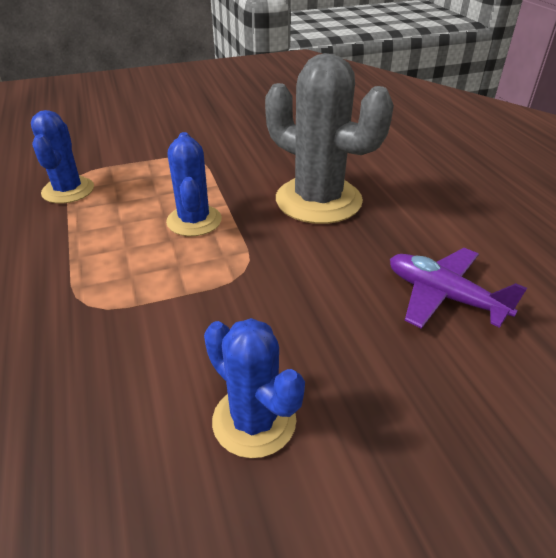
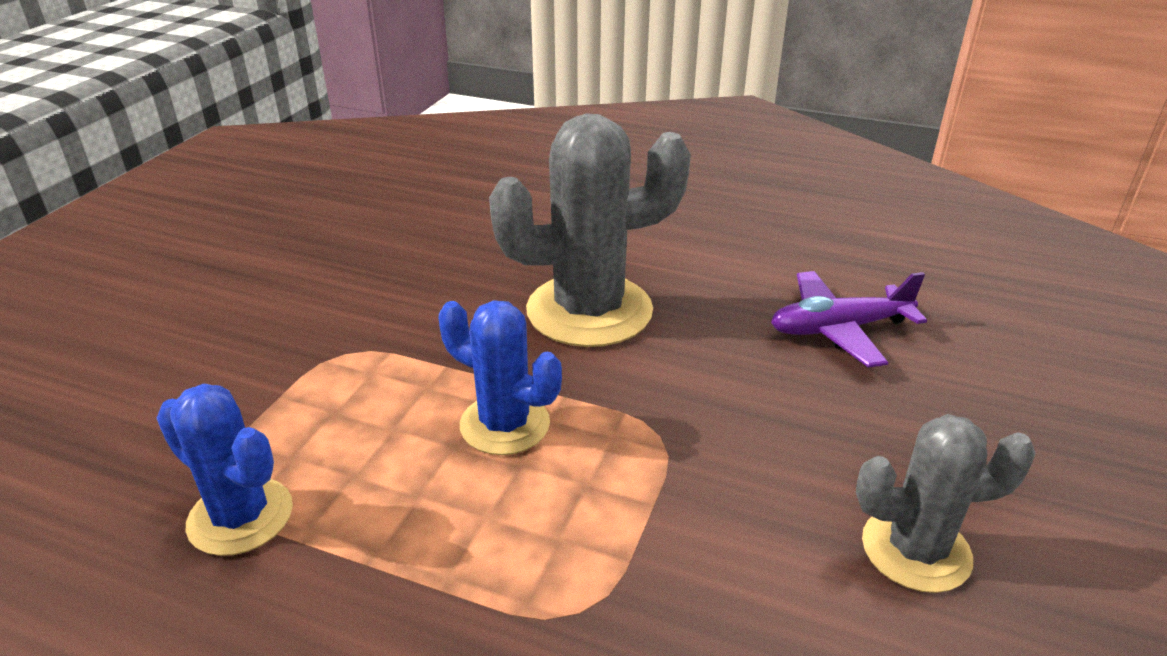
camera: 50 degrees left, 5 degrees down
blue cactus [204,318,305,458] -> grey cactus [856,414,1036,593]

